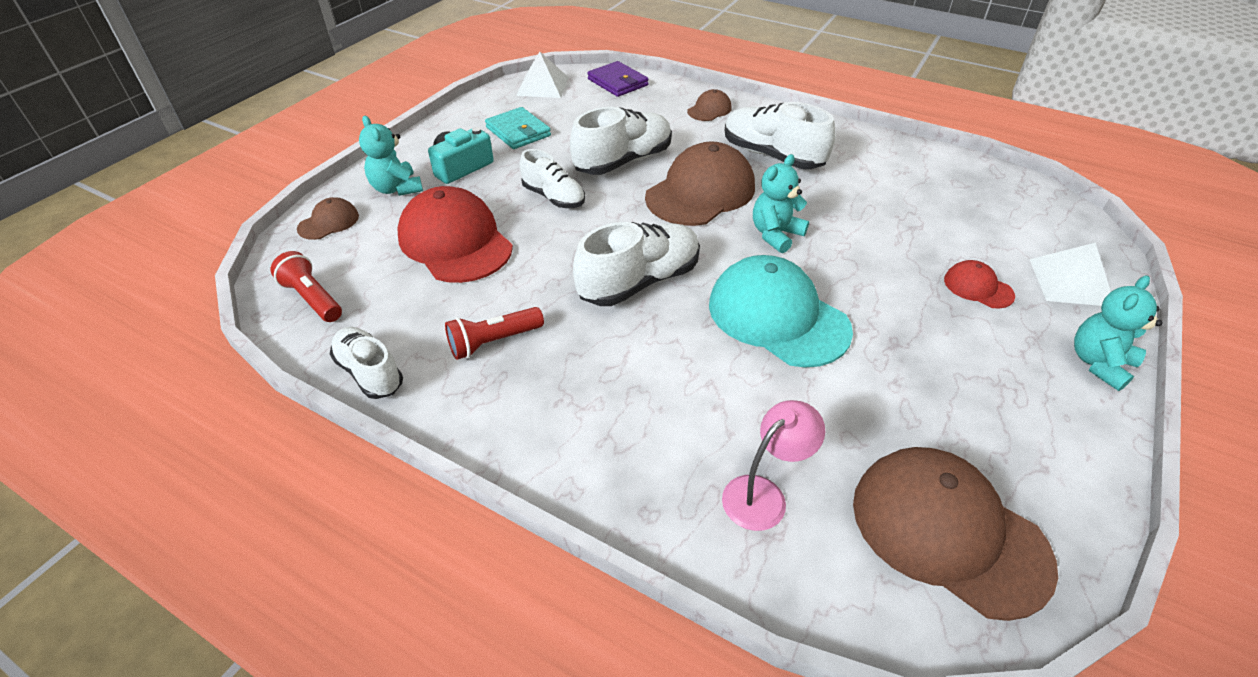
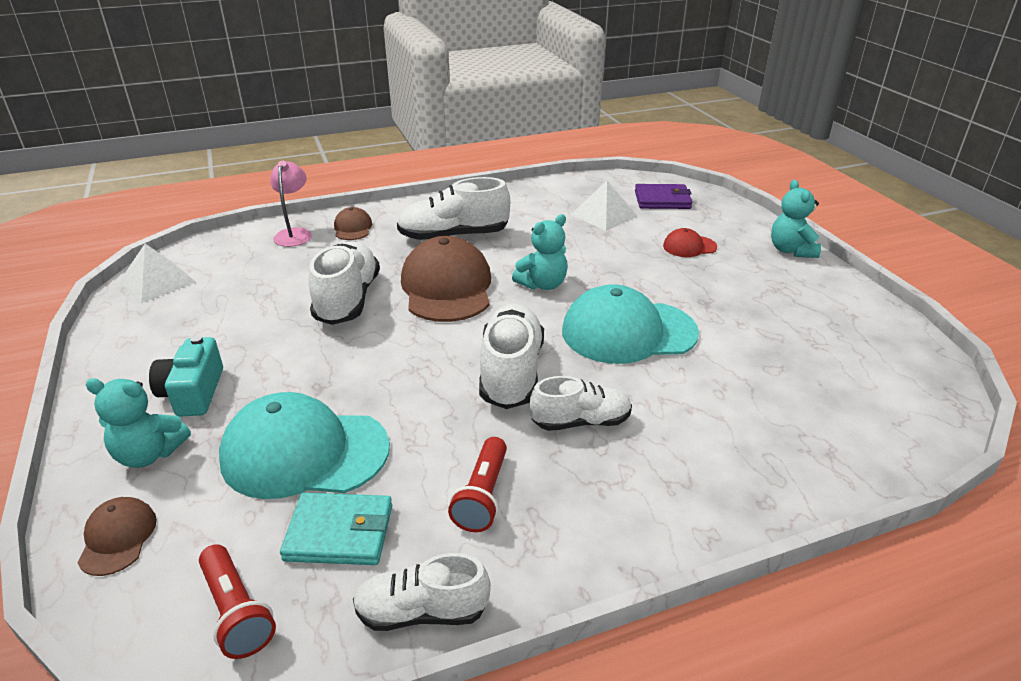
camera: 50 degrees left, 10 degrees down
red flashlight [271,251,342,322] -> red flashlight turned 120 degrees counterclockwise [199,544,276,659]
red cap [398,186,513,283] -> turquoise cap [219,392,390,499]
turquoise wallet [485,107,551,149] -> turquoise wallet moved to [280,493,392,565]
white shoe [520,149,585,208] -> white shoe moved to [530,376,632,431]
purple wallet [587,61,649,97] -> purple wallet moved to [635,184,692,209]
pink lamp [722,400,825,531] -> pink lamp moved to [270,161,312,247]
turquoise teddy bear [753,154,809,253] -> turquoise teddy bear turned 120 degrees counterclockwise [512,214,568,290]
brown cap [853,447,1058,621] -> none
white pyramid [1029,242,1111,306] -> white pyramid moved to [571,181,637,231]

